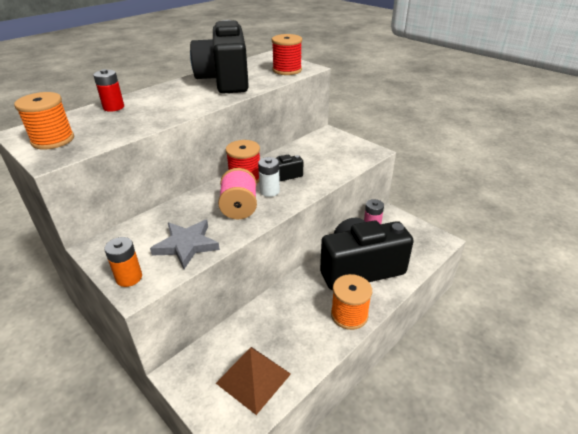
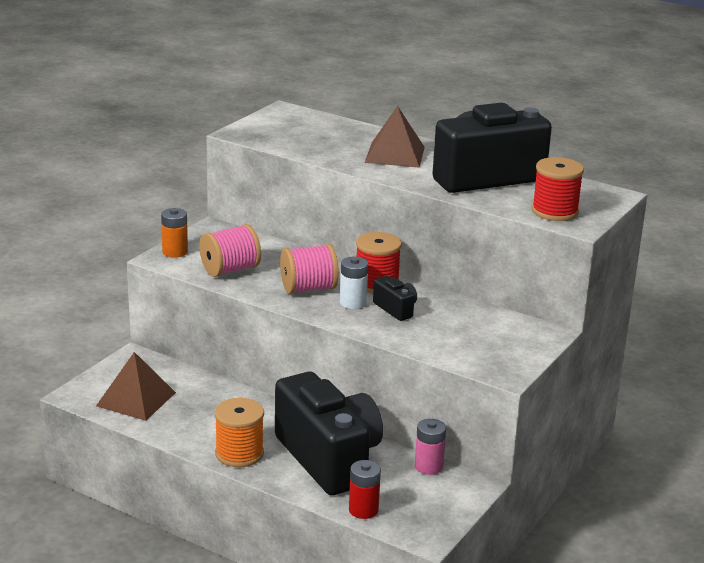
camera: 75 degrees right, 10 degrees down
orange spool [14,92,74,149] -> none
red battery [93,69,124,112] -> red battery moved to [349,460,381,519]
grey star [150,220,220,269] -> pink spool [199,224,261,277]
none -> brown pyramid [365,106,425,168]

